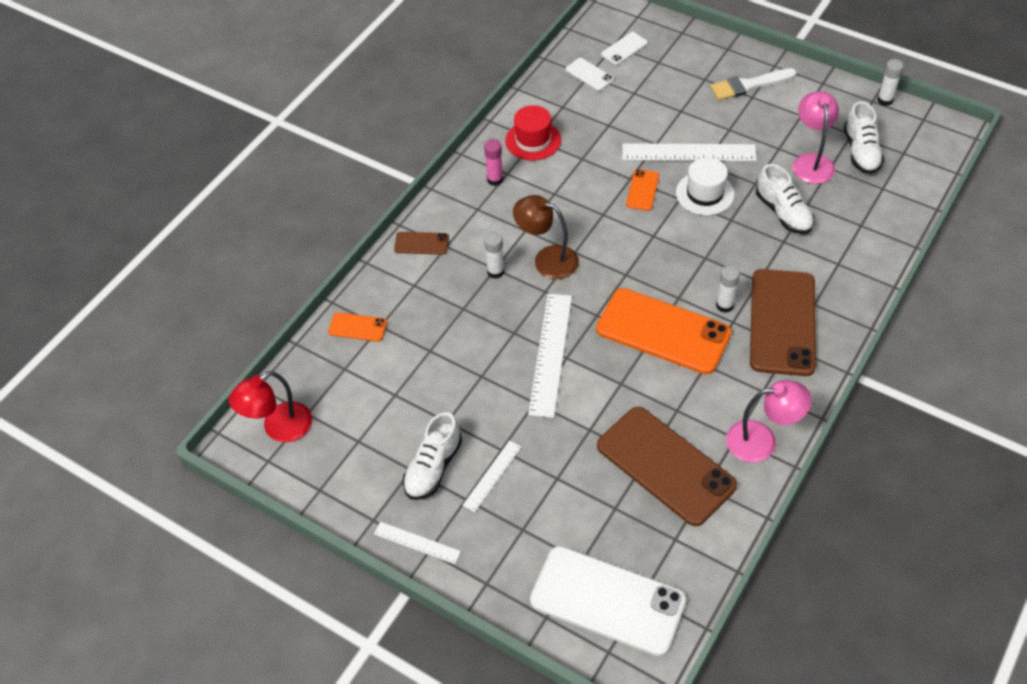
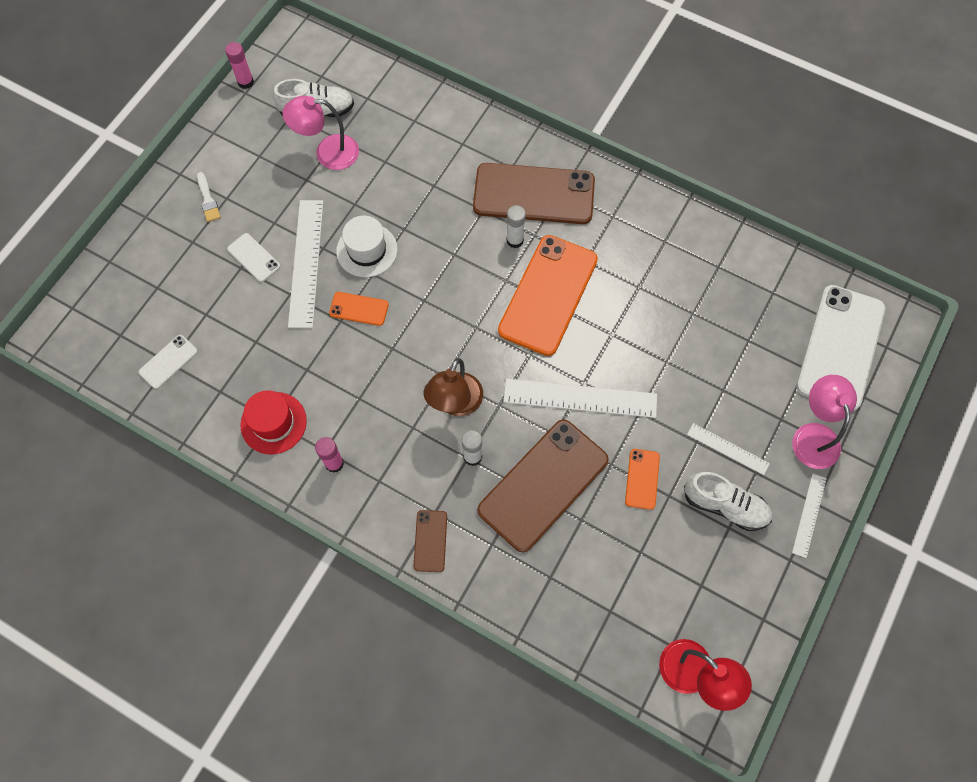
camera: 95 degrees left, 15 degrees up
orange phone [328,312,387,342] -> orange phone moved to [625,449,660,510]
brown phone [597,407,737,526] -> brown phone moved to [477,420,609,552]
white phone [601,32,648,65] -> white phone moved to [227,233,281,282]
white brush [710,68,797,100] -> white brush [197,172,221,222], size x0.60
pink lamp [726,380,812,462] -> pink lamp moved to [792,375,857,469]
white shoe [756,164,815,234] -> none
white glue stick [877,59,904,106] -> pink glue stick [225,42,254,89]

